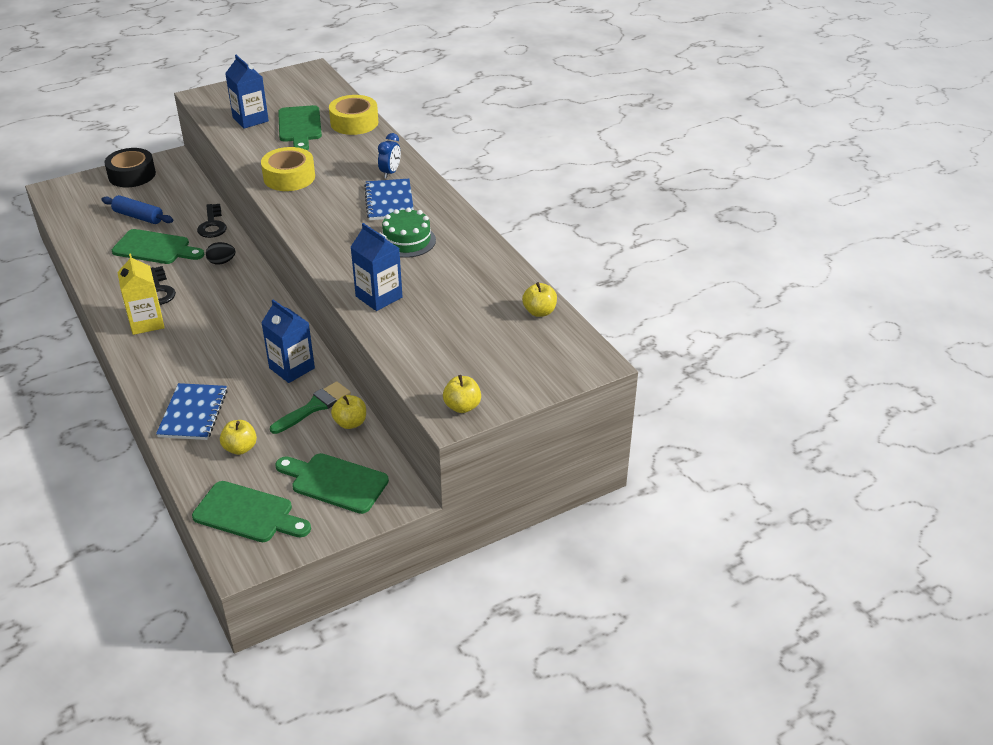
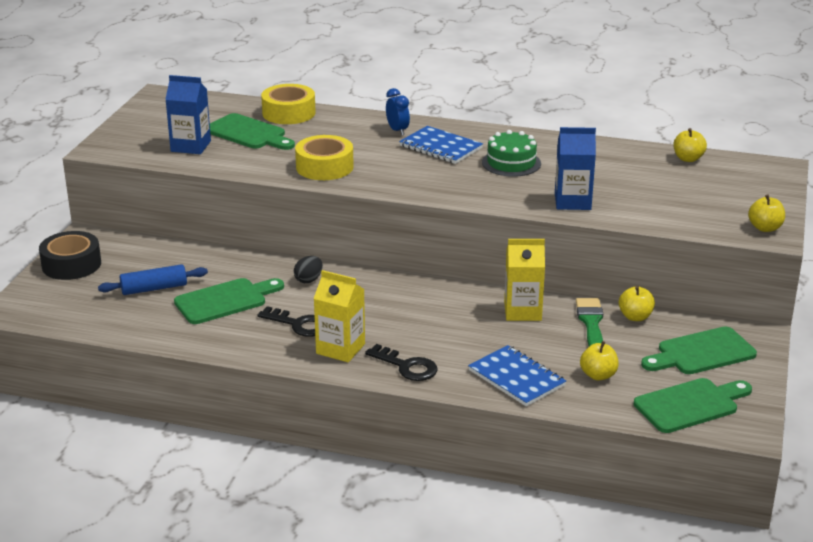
camera: 45 degrees left, 10 degrees down
black key [197,204,227,238] -> black key moved to [365,344,437,381]
blue carton [261,299,315,383] -> yellow carton [504,239,545,321]

